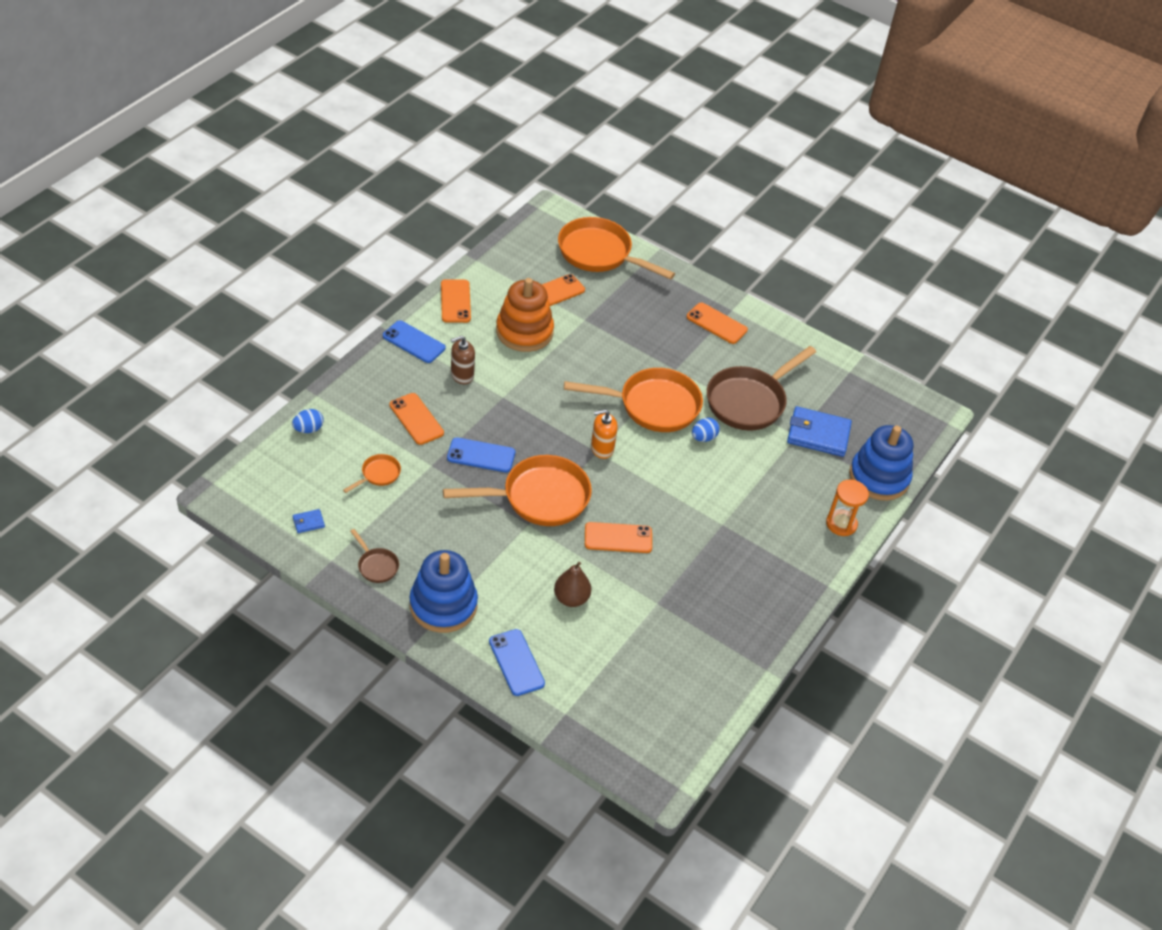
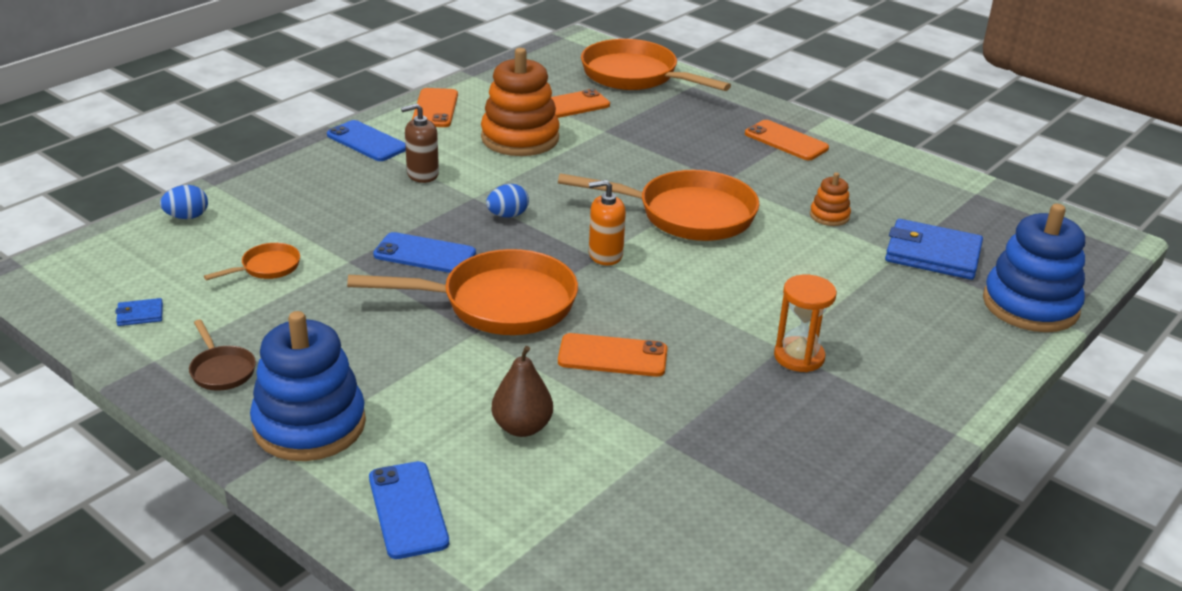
camera: 10 degrees right, 15 degrees down
orange phone [390,393,444,445] -> none
blue egg [692,418,720,442] -> blue egg moved to [486,184,529,218]
brown pan [707,346,816,431] -> orange stacking toy [810,172,851,226]
orange hourglass [826,480,869,536] -> orange hourglass moved to [774,275,837,372]

